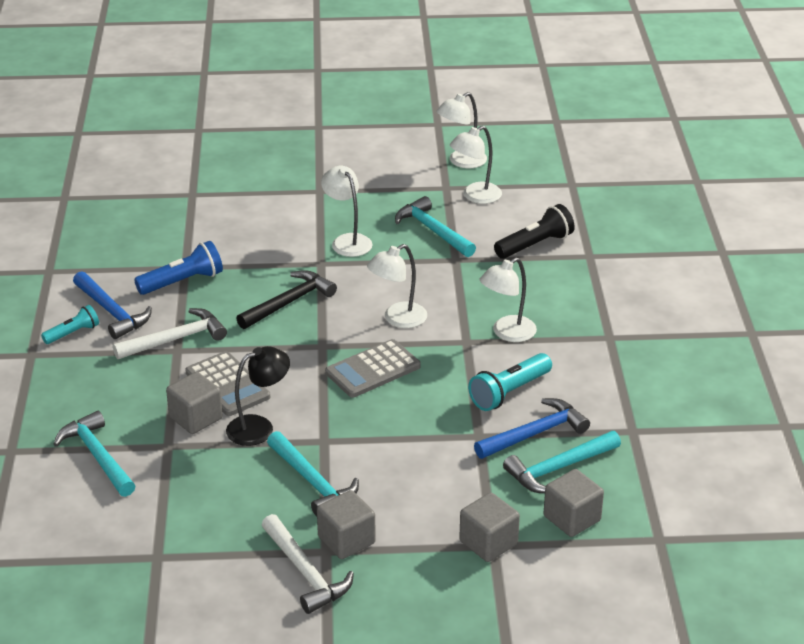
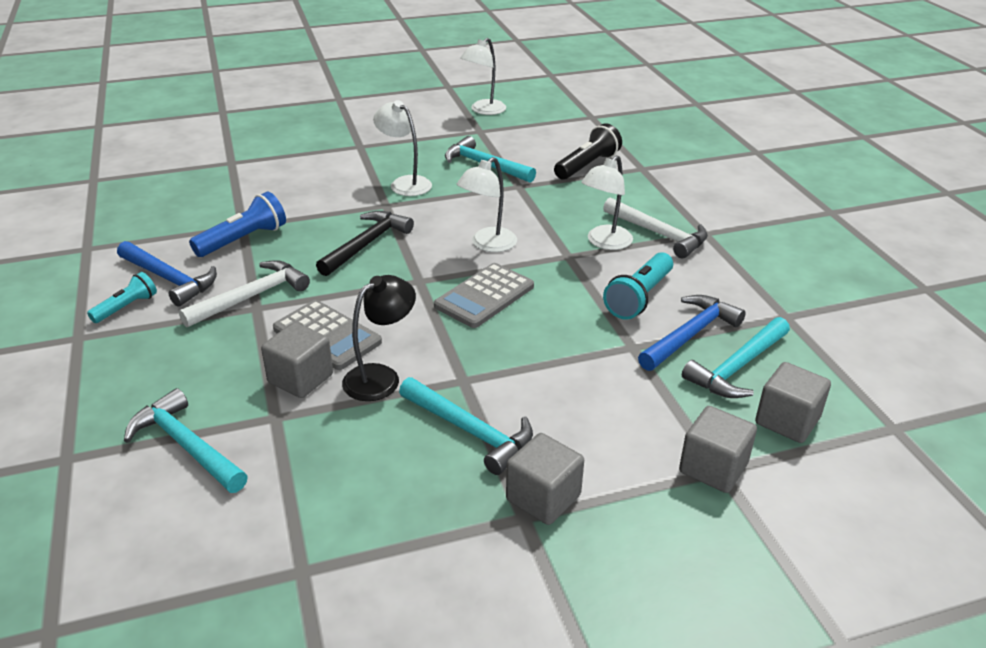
camera: 15 degrees left, 0 degrees up
white hammer [262,514,354,614] -> white hammer moved to [603,197,708,258]
white lamp [450,126,502,204] -> none

